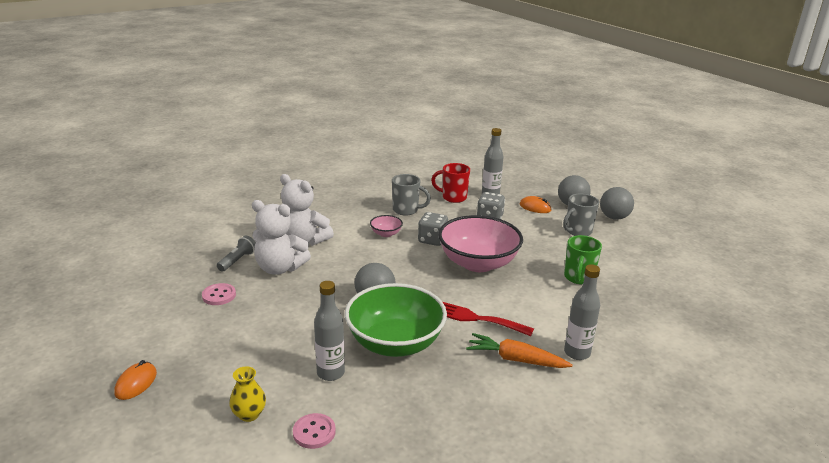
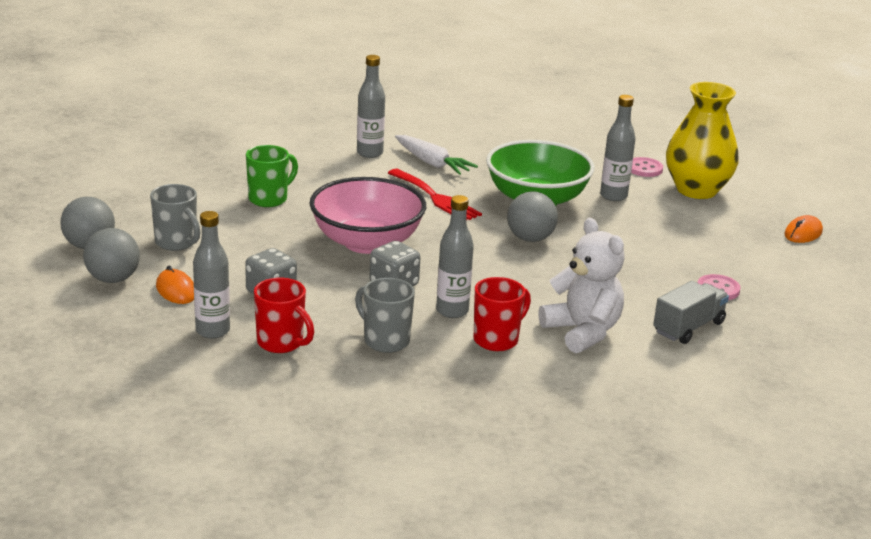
camera: 155 degrees left, 0 degrees up
grey flashlight [217,236,256,271] -> grey truck [653,281,729,344]
yellow vase [229,366,266,422] -> yellow vase [666,82,739,199], size x2.23
white teddy bear [252,200,311,275] -> none
pink bowl [370,215,403,237] -> grey bottle [436,195,474,318]
orange carrot [466,333,572,368] -> white carrot [395,135,478,175]
grey mug [563,194,599,236] -> grey mug turned 60 degrees clockwise [150,184,201,251]
none -> red mug [474,277,531,351]

